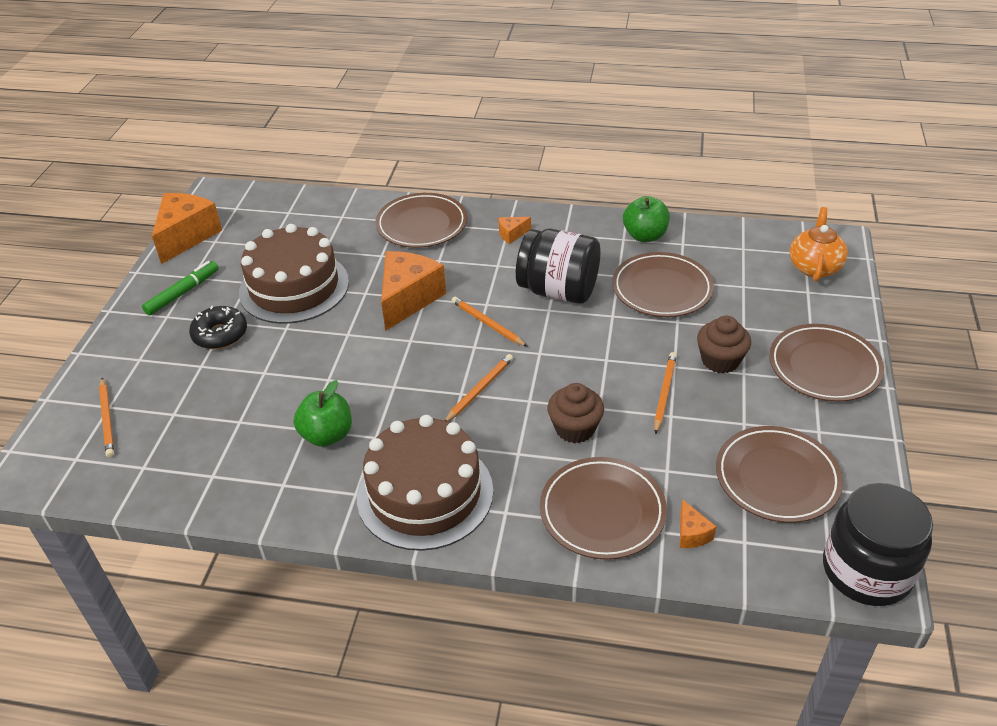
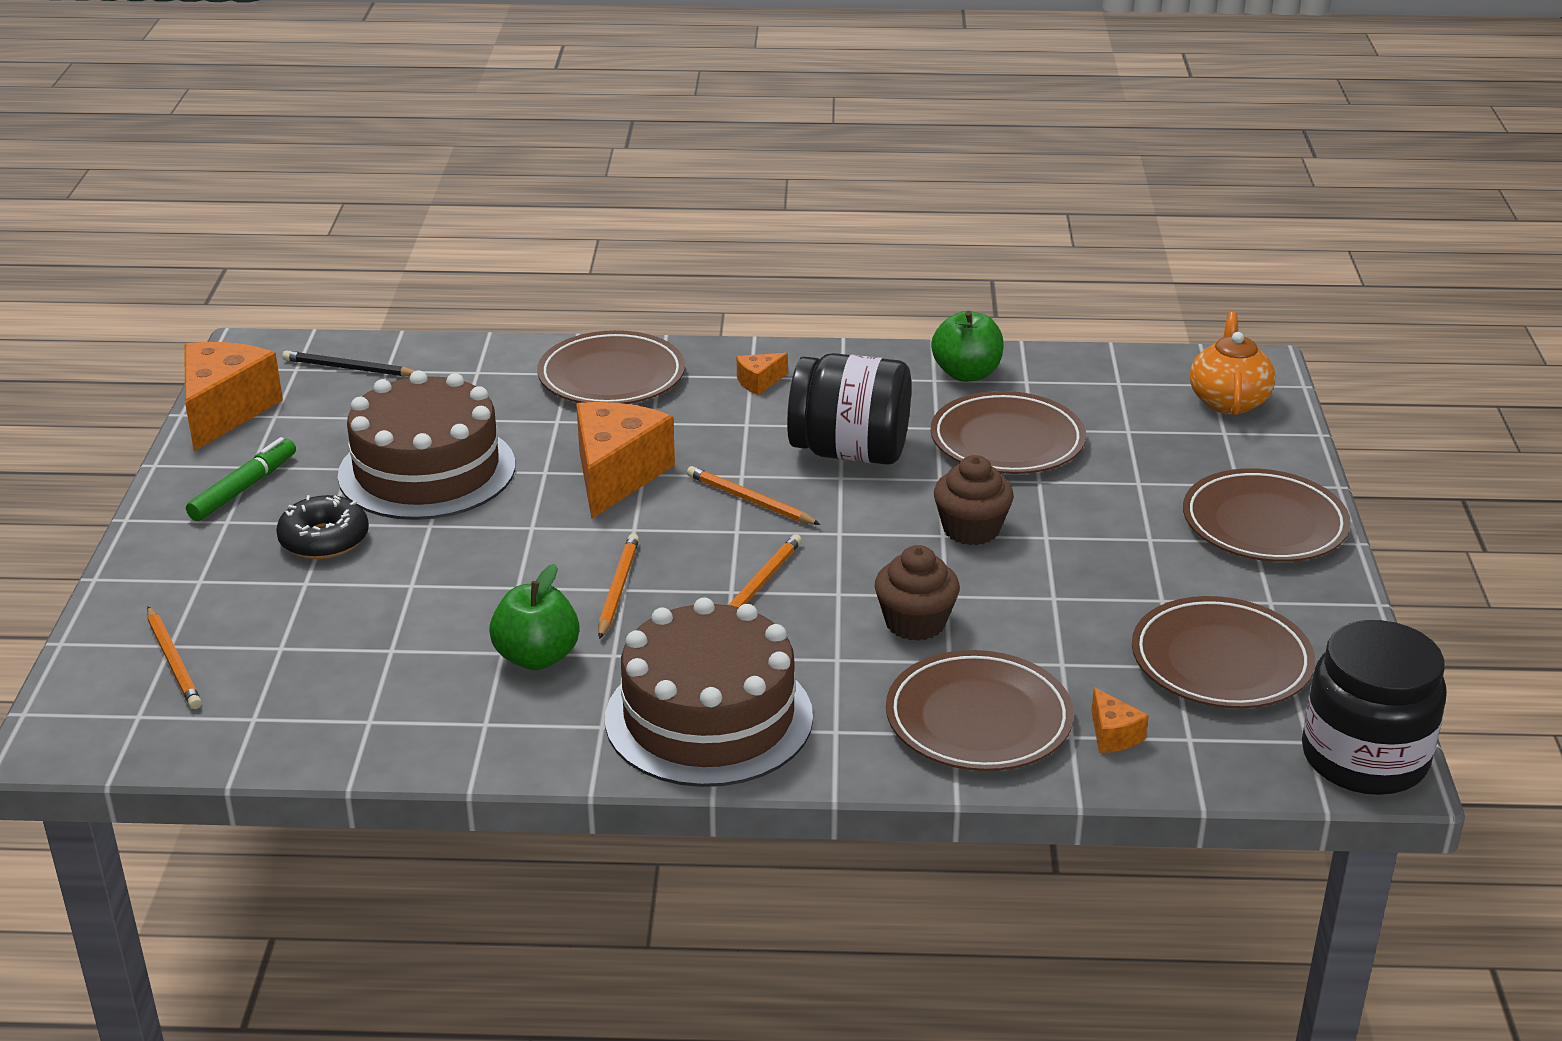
camera: 10 degrees left, 10 degrees down
orange pencil [654,352,677,434] -> orange pencil moved to [598,533,639,639]
brown cupcake [697,316,751,373] -> brown cupcake moved to [934,455,1014,545]
none -> black pencil [282,350,415,376]

